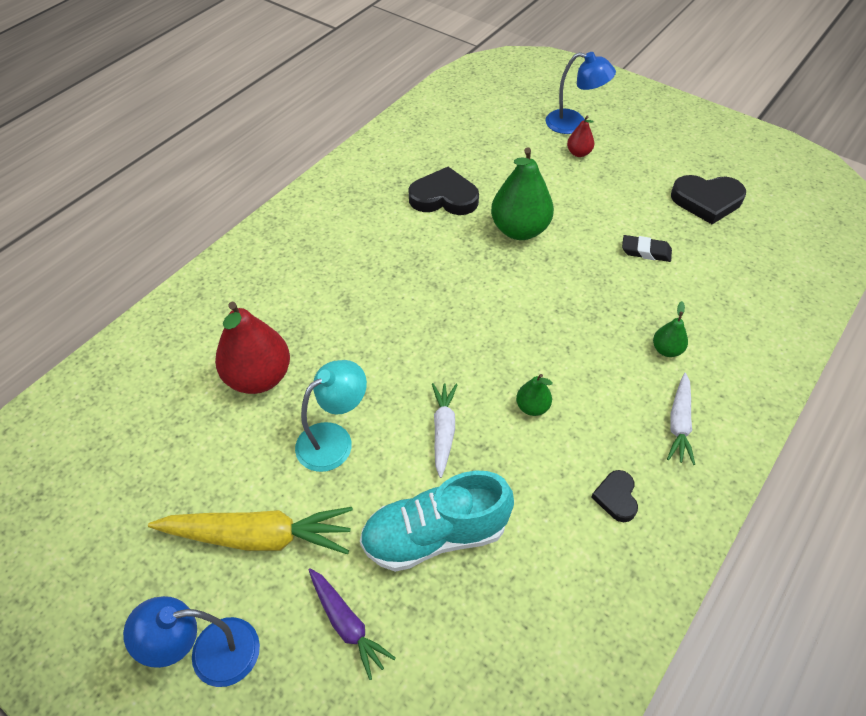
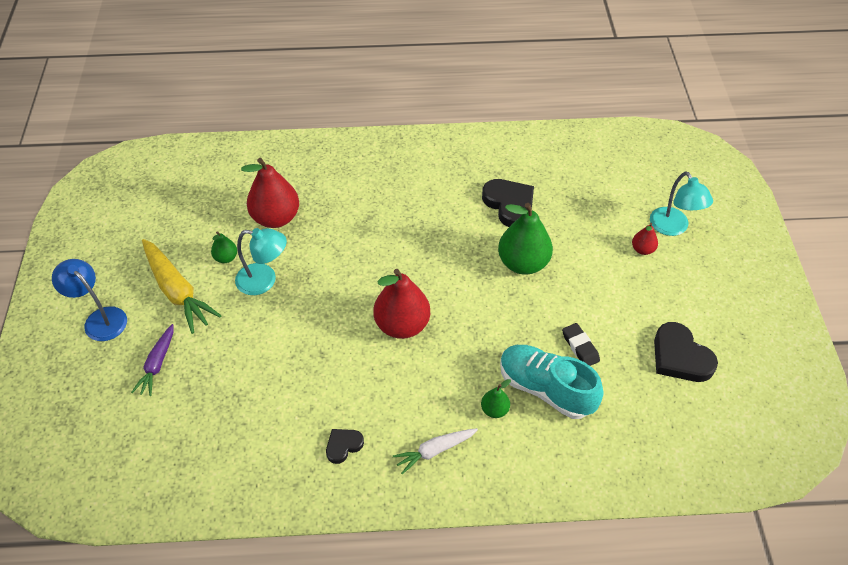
camera: 50 degrees right, 0 degrees up
turquoise shoe [360,471,514,572] -> turquoise shoe moved to [500,345,604,419]
white carrot [432,383,457,478] -> none
green pear [516,374,553,416] -> green pear moved to [211,231,237,263]
blue lamp [545,52,616,134] -> turquoise lamp [650,171,713,236]
none -> red pear [374,269,430,339]

